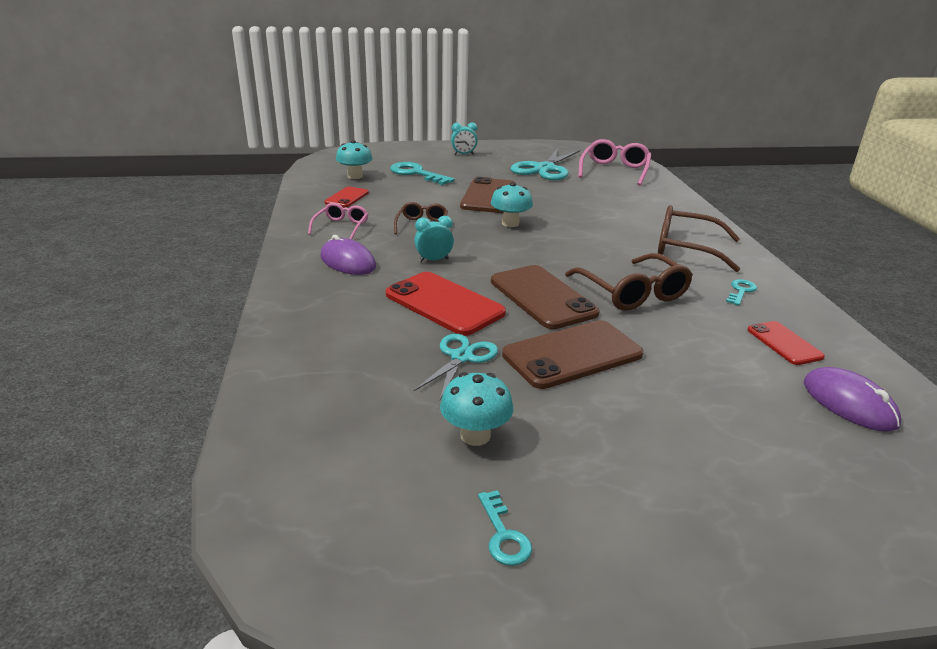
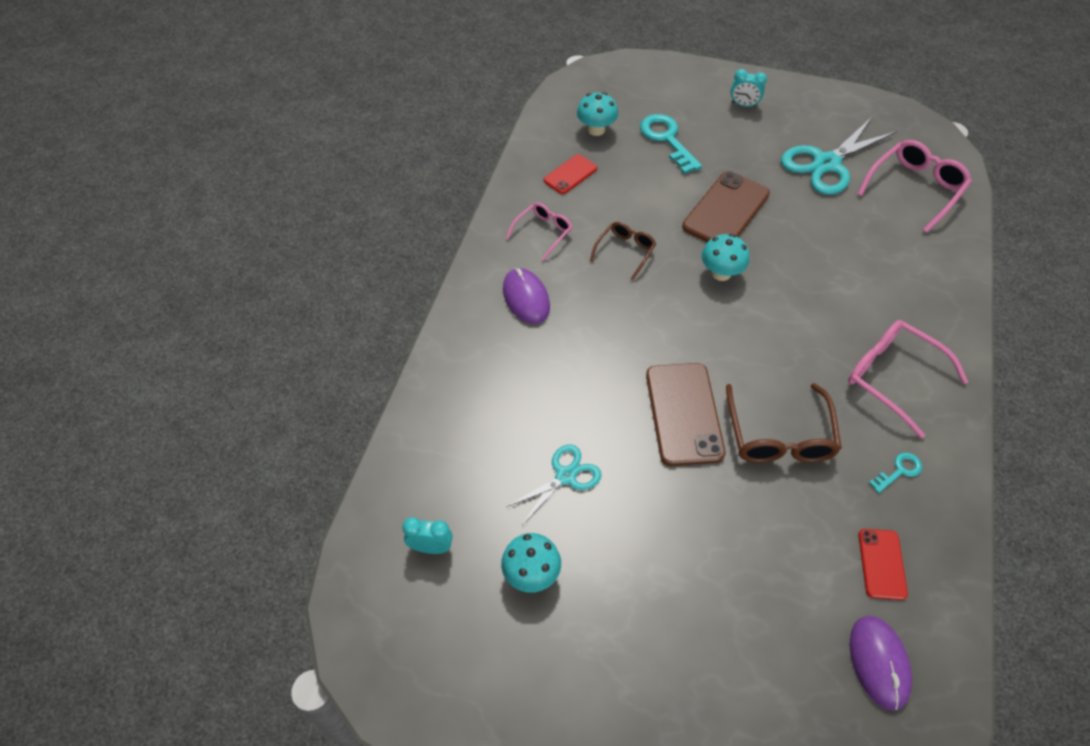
camera: 25 degrees right, 25 degrees up
red phone [386,272,506,336] -> none
turquoise clock [414,216,454,262] -> turquoise clock moved to [402,517,453,554]
turquoise key [478,490,532,566] -> none
brown phone [502,320,643,389] -> none
brown glasses [658,205,740,272] -> pink glasses [848,320,968,438]

